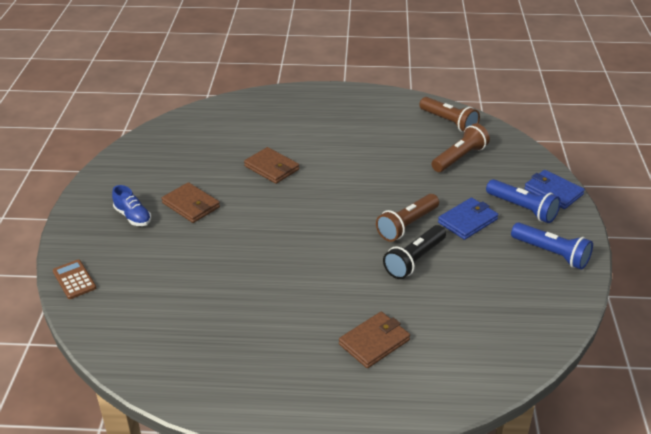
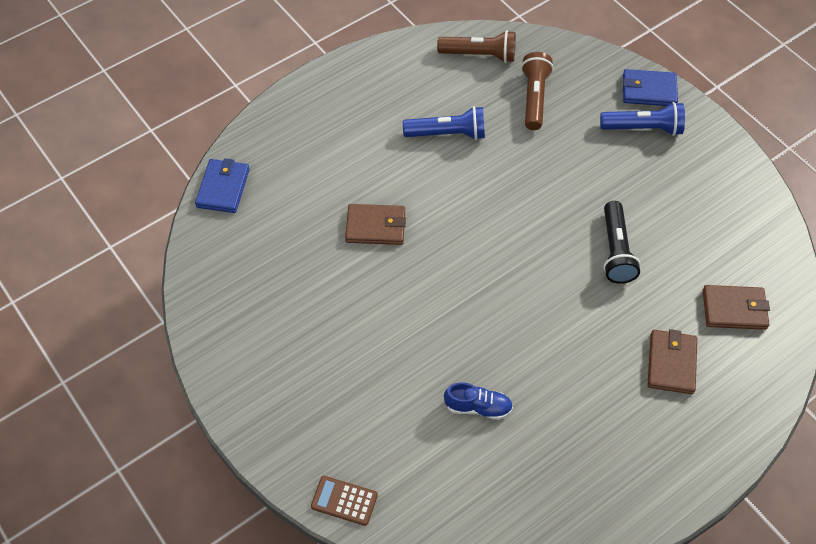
camera: 40 degrees left, 20 degrees up
blue shoe [112,185,151,226] -> blue shoe moved to [444,382,513,420]
brown wallet [162,182,220,223] -> brown wallet moved to [703,285,770,330]
brown flashlight [376,194,439,242] -> none
blue wallet [438,198,498,240] -> blue wallet moved to [195,158,250,213]
blue flashlight [511,223,593,270] -> blue flashlight moved to [403,106,485,140]

